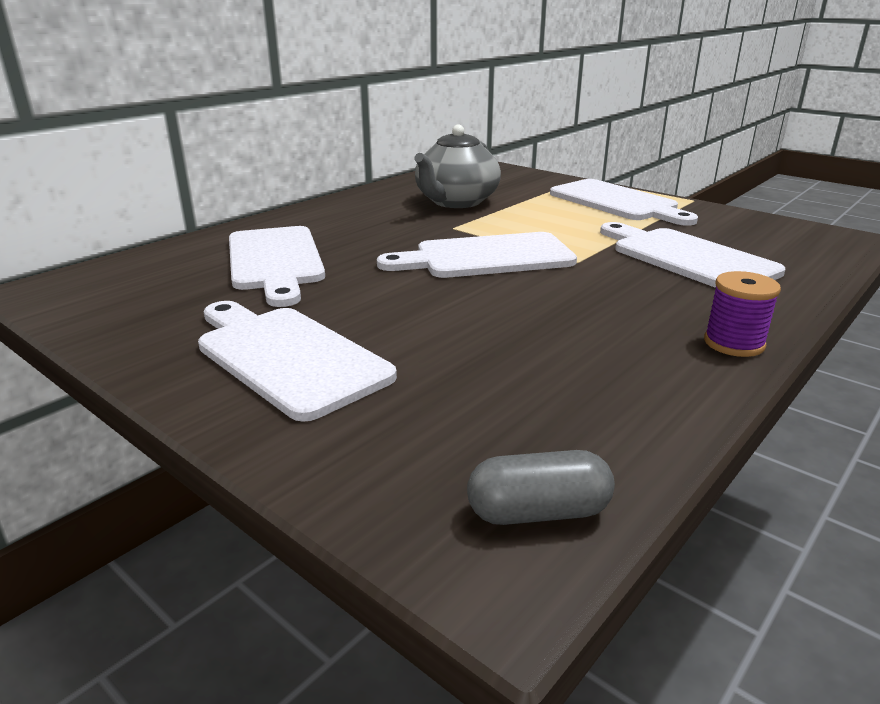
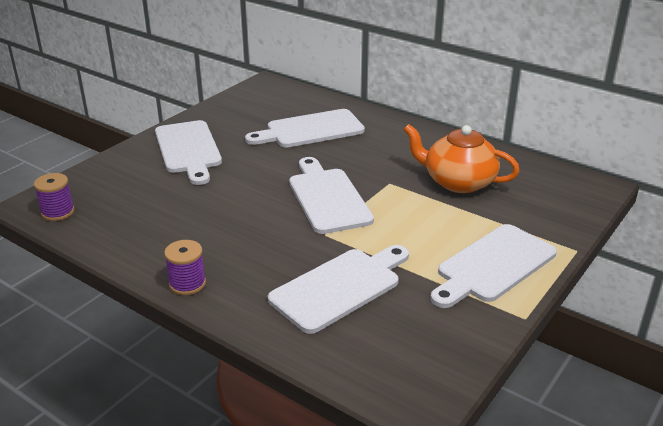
camera: 85 degrees right, 5 degrees up
white cutting board [198,301,397,422] -> white cutting board turned 120 degrees clockwise [155,120,222,185]
grey teapot [415,125,501,208] -> orange teapot [403,124,520,193]
grey capsule [467,450,615,525] -> purple spool [34,173,74,221]

